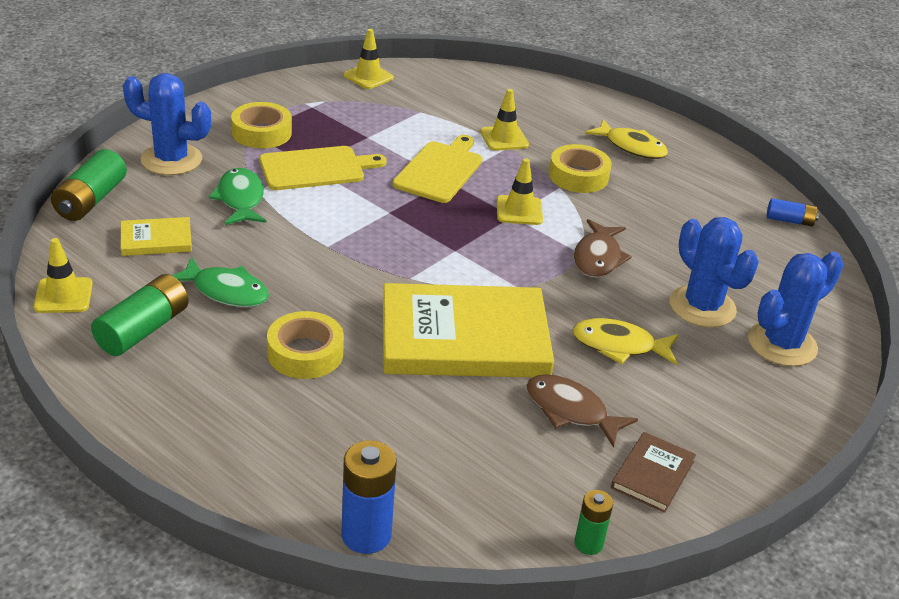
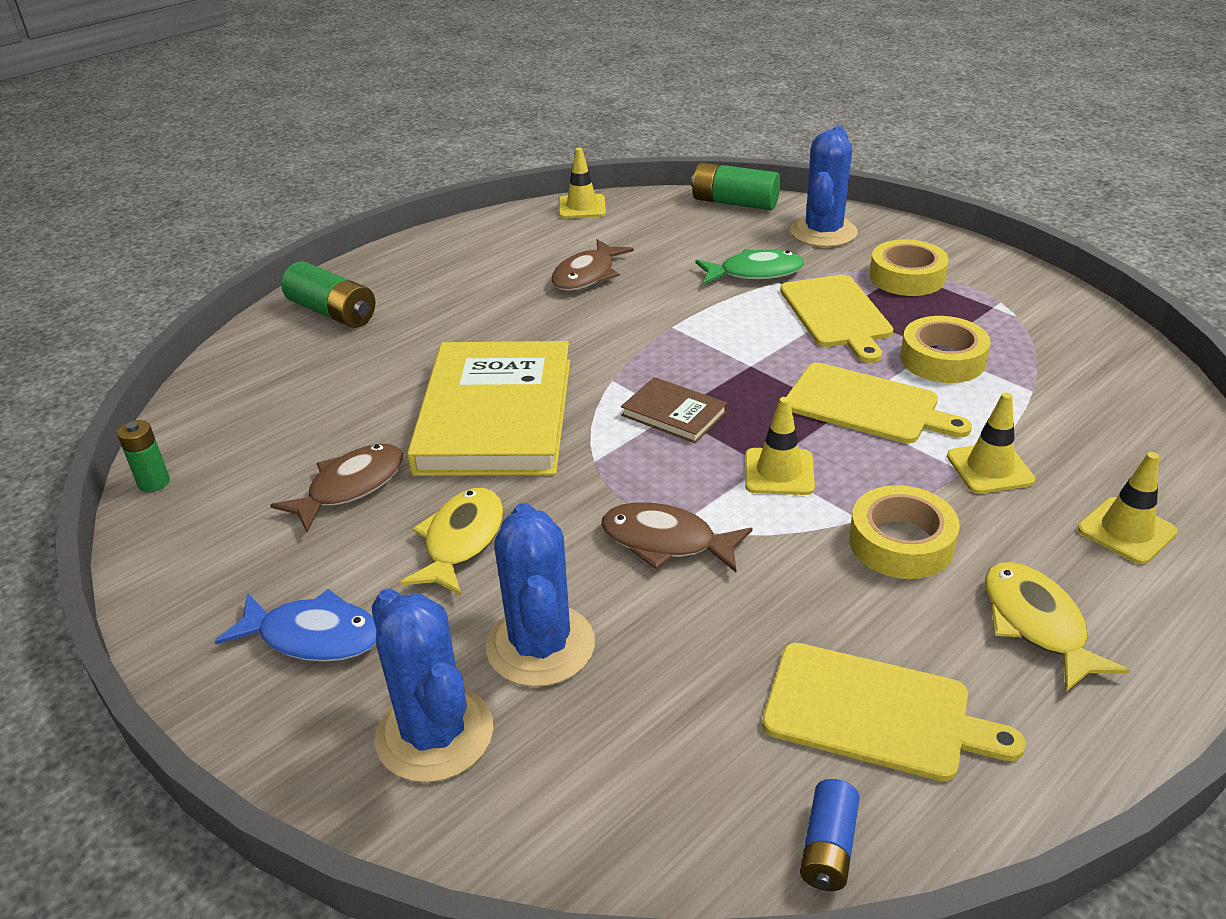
camera: 100 degrees right, 0 degrees up
green battery [91,274,189,356] -> green battery moved to [281,261,375,328]
yellow book [121,217,192,256] -> none
green fish [172,256,269,307] -> brown fish [551,239,634,291]
yellow tape [267,311,344,379] -> yellow tape moved to [900,316,991,383]
blue battery [342,440,397,554] -> none
yellow traffic cone [343,29,394,89] -> yellow traffic cone moved to [1078,452,1178,564]
yellow fish [585,119,668,159] -> yellow fish turned 120 degrees clockwise [985,562,1130,692]
brown book [611,432,696,513] -> brown book moved to [621,377,727,443]
blue cactus [669,217,759,328] -> blue cactus turned 75 degrees counterclockwise [486,503,595,687]
none -> blue fish [214,589,376,662]
none -> yellow cutting board [762,643,1026,781]

